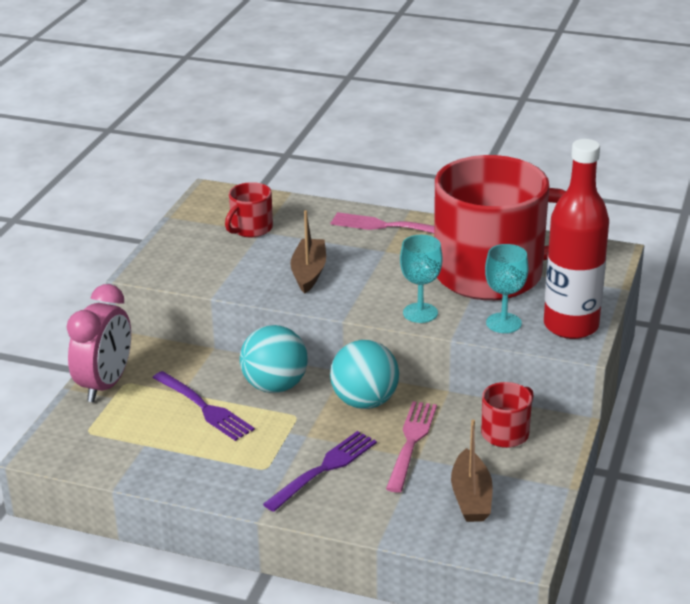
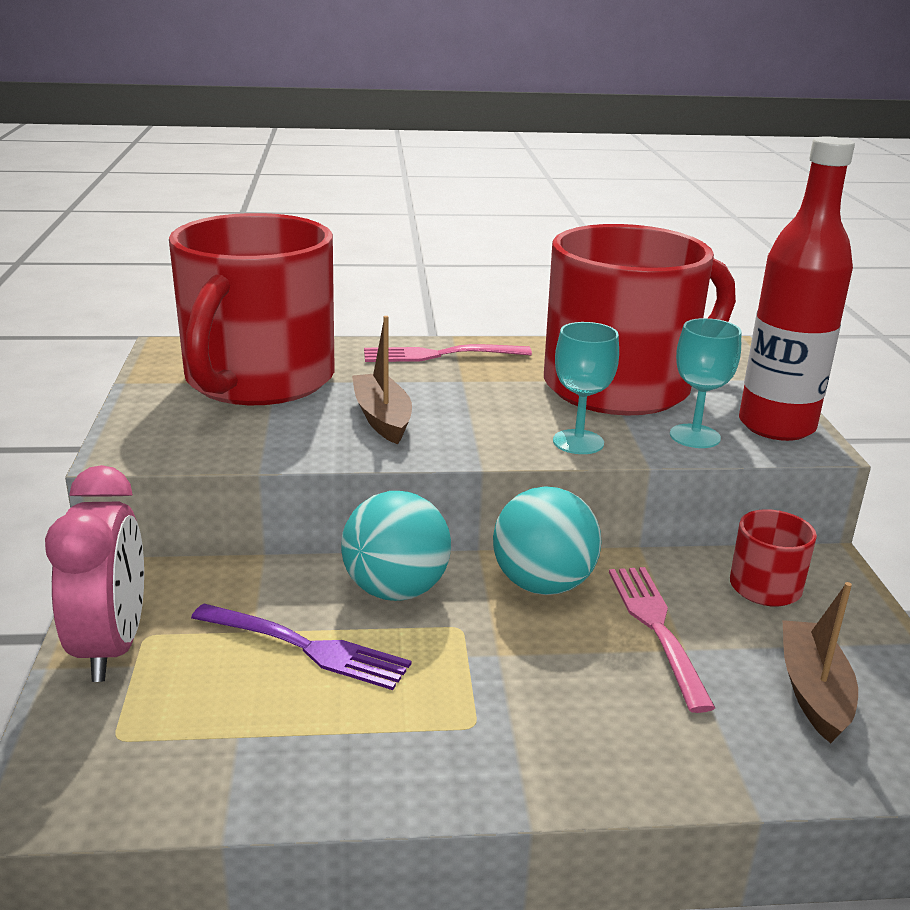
camera: 25 degrees left, 5 degrees down
red mug [225,182,273,237] -> red mug [169,213,335,405], size x2.46
purple fork [263,431,377,512] -> none
brown boat [451,419,493,522] -> brown boat turned 150 degrees counterclockwise [782,582,858,743]

